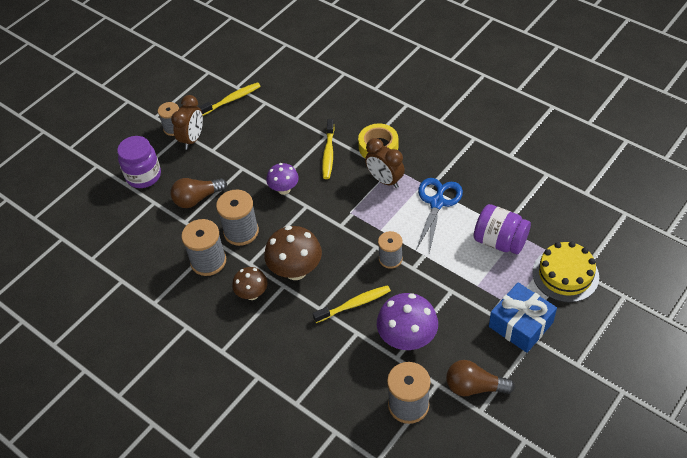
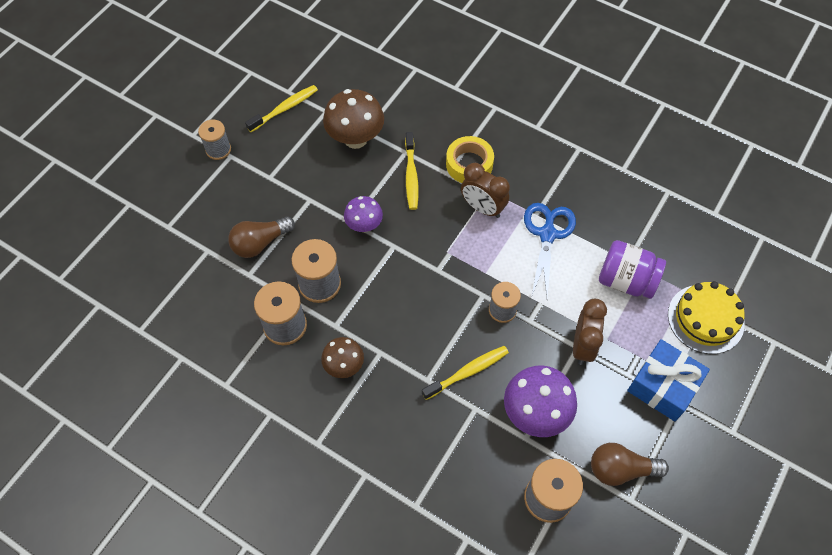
camera: 10 degrees left, 10 degrees up
purple jar [117,136,161,188] -> none
brown clock [171,95,203,150] -> brown clock moved to [573,299,607,365]
brown mushroom [264,226,322,280] -> brown mushroom moved to [323,89,384,149]

